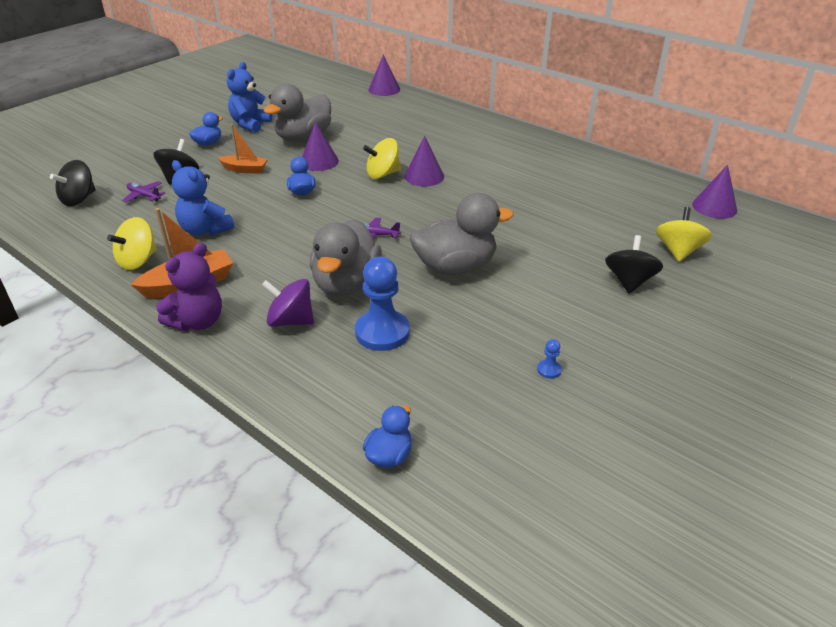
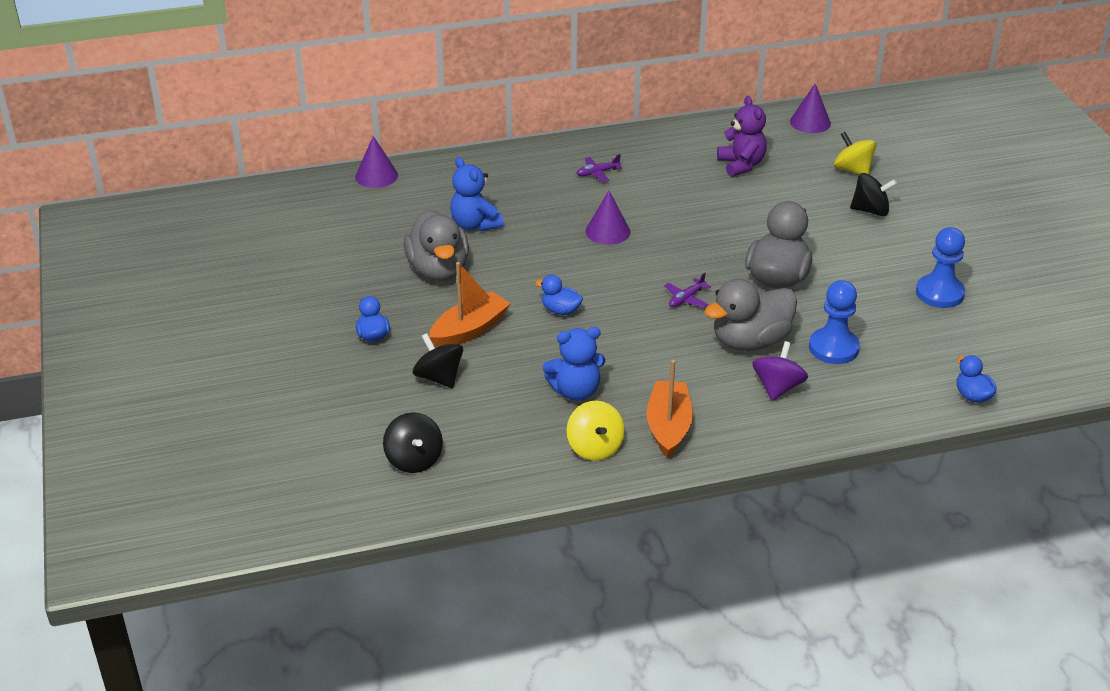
camera: 55 degrees left, 0 degrees up
purple plane [122,181,165,202] -> purple plane moved to [576,154,622,182]
purple teddy bear [156,243,222,331] -> purple teddy bear moved to [717,96,767,177]
orange boat [218,124,268,174] -> orange boat [429,262,511,347], size x1.51
blue teddy bear [227,62,272,132] -> blue teddy bear moved to [450,157,504,231]
purple spinning top [262,279,314,327] -> purple spinning top turned 150 degrees clockwise [752,341,808,401]
purple cone [302,122,339,171] -> none
grey duck [310,219,382,296] -> grey duck turned 105 degrees clockwise [705,279,797,351]
yellow spinning top [363,138,401,179] -> none
blue pawn [537,339,562,379] -> blue pawn [916,227,965,308], size x2.43
black spinning top [605,235,663,294] -> black spinning top turned 135 degrees clockwise [850,173,897,216]

